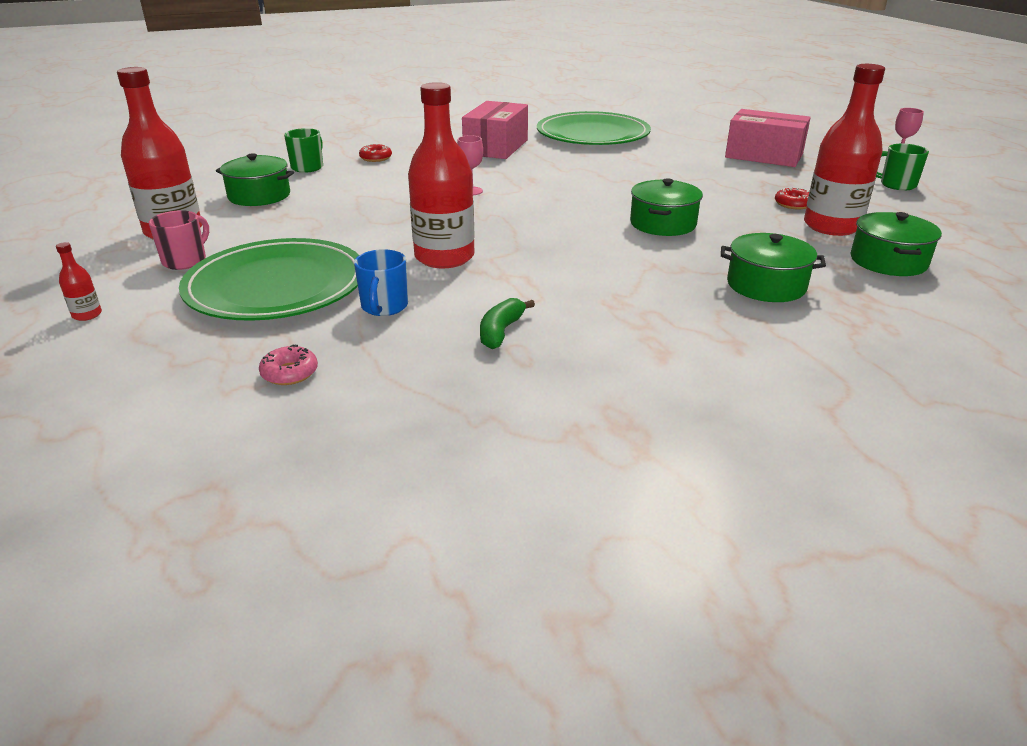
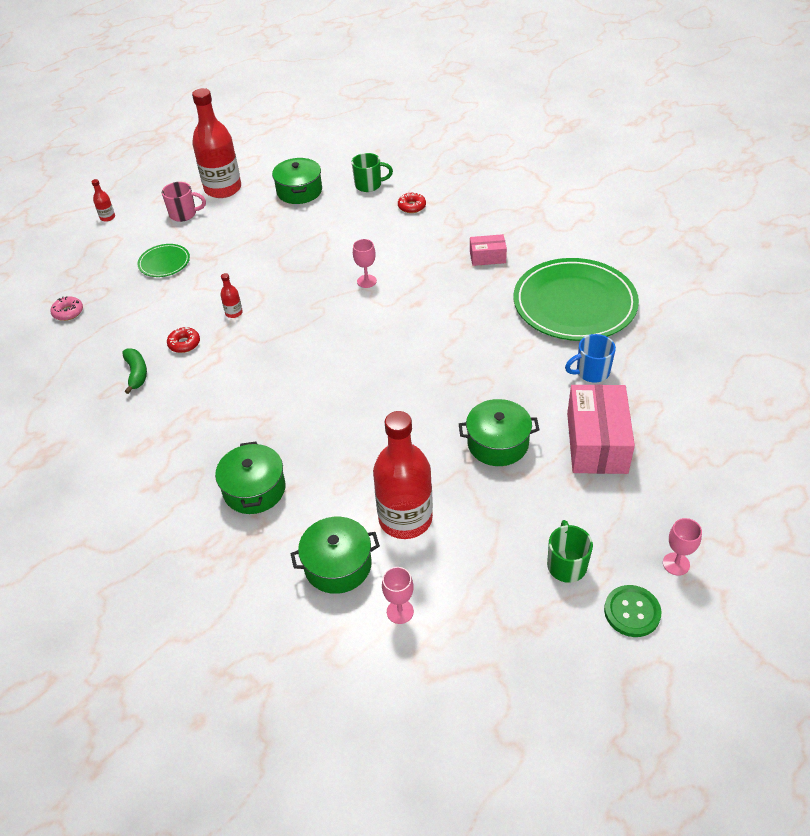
camera: 70 degrees right, 15 degrees up
green plate [179,238,359,321] -> green plate [137,244,190,277], size x0.46
blue mug [354,249,408,316] -> blue mug moved to [565,334,616,383]
red bottle [408,82,475,268] -> red bottle [220,273,243,318], size x0.40
pink box [462,101,528,159] -> pink box [470,234,507,266], size x0.52
green banana [480,298,535,349] -> green banana turned 75 degrees clockwise [122,348,147,394]
green pot [630,178,703,236] -> green pot moved to [459,399,539,466]
red donut [775,188,809,209] -> red donut moved to [167,327,200,353]
none -> pink goblet [382,567,414,624]
none -> green button [604,585,661,637]

